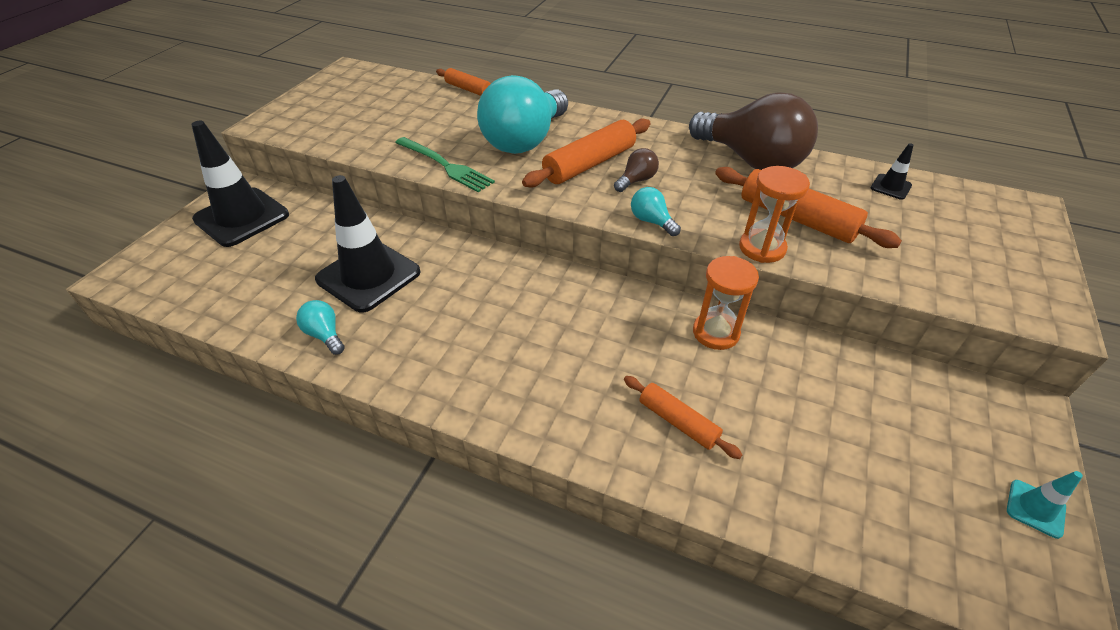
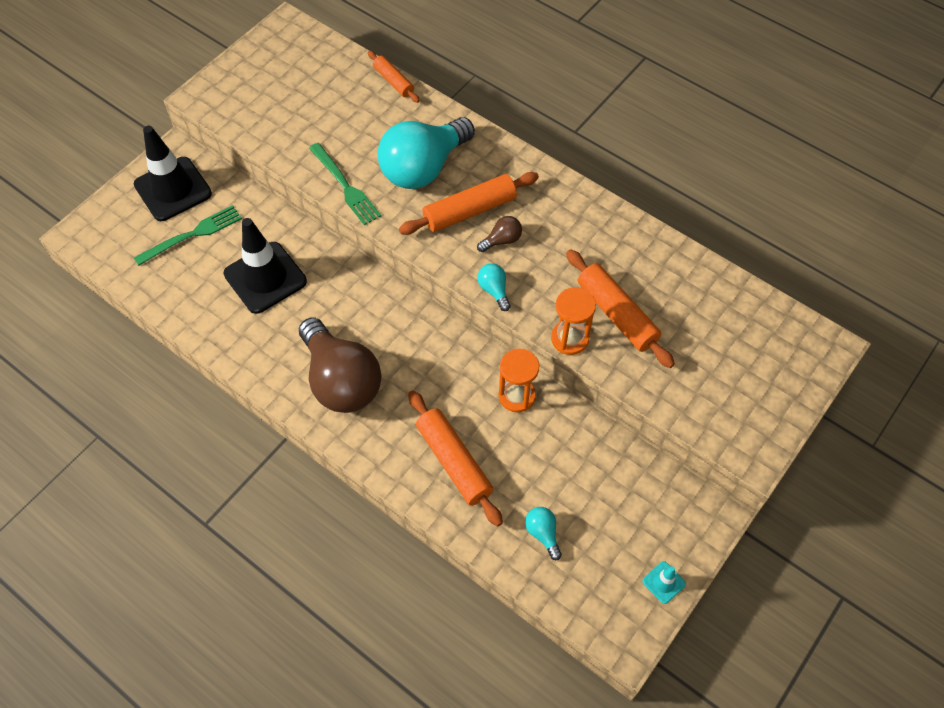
camera: 15 degrees right, 15 degrees up
turquoise light bulb [296,300,345,355] -> turquoise light bulb moved to [525,507,562,560]
orange rolling pin [624,376,743,459] -> orange rolling pin [408,390,503,527], size x1.67
brown light bulb [689,92,818,170] -> brown light bulb moved to [299,317,382,413]
black traffic cone [871,143,914,200] -> none
none -> green fork [134,205,242,266]

